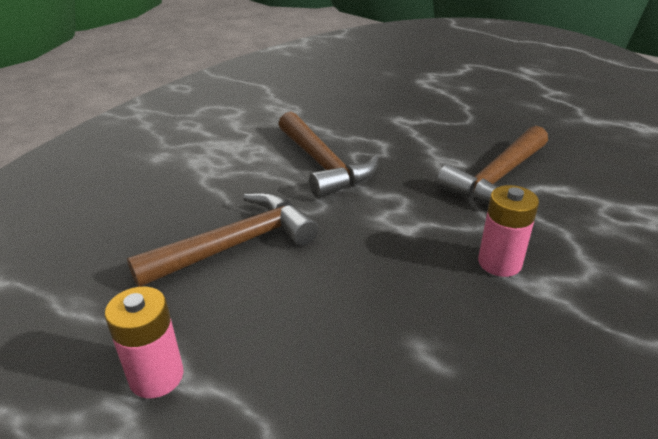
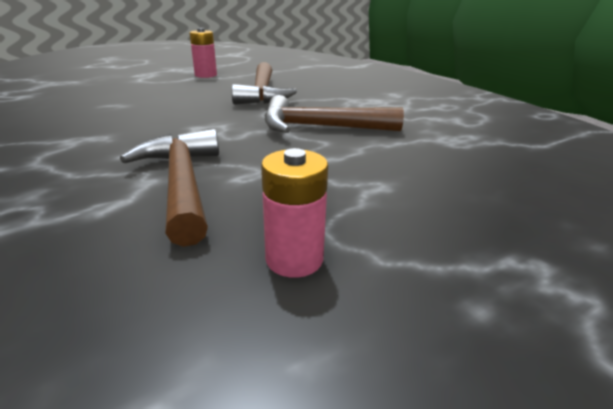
camera: 120 degrees right, 5 degrees down
pink battery [478,185,539,277] -> pink battery moved to [261,148,328,278]

